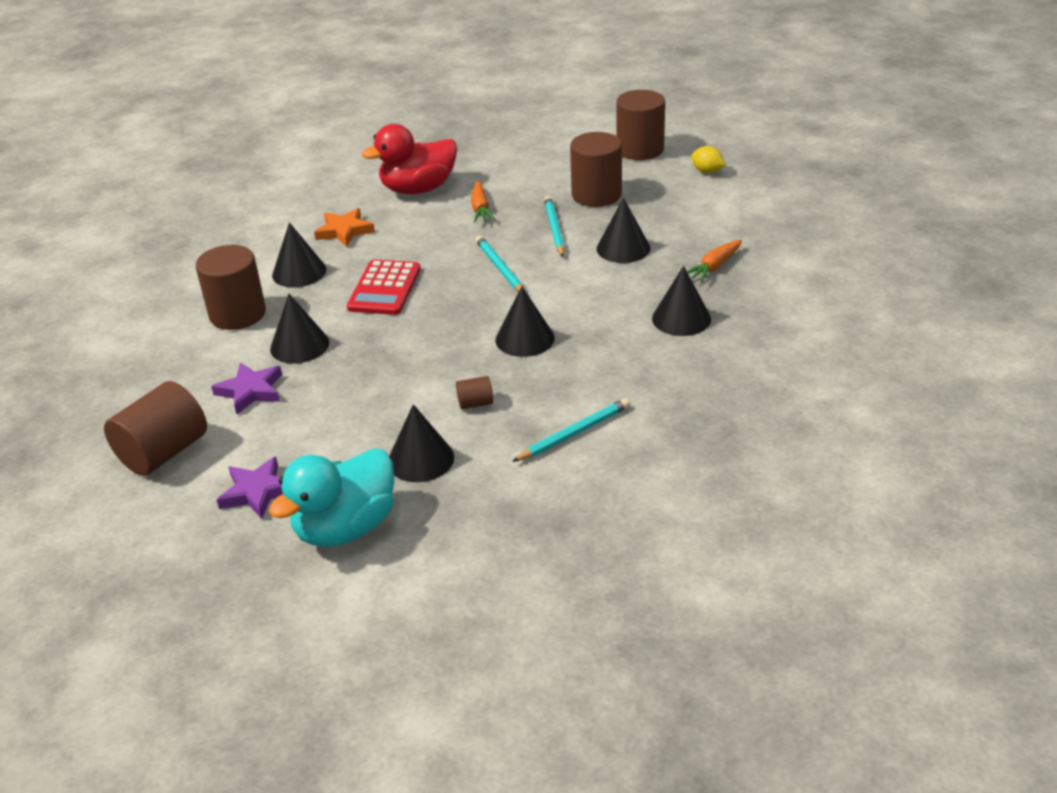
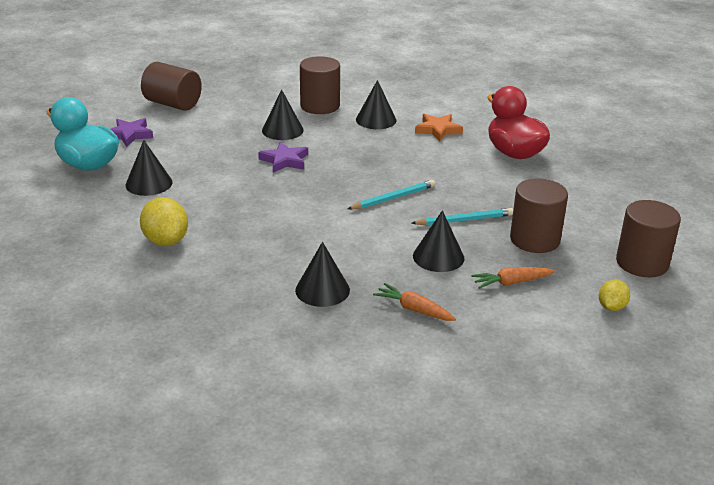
camera: 80 degrees right, 5 degrees down
purple star [211,362,282,414] -> purple star moved to [258,141,308,173]
red calculator [347,259,421,315] -> none
brown cylinder [456,376,493,409] -> none
orange carrot [471,181,495,223] -> orange carrot moved to [471,267,555,289]
black cone [495,286,555,357] -> none
turquoise pencil [512,398,630,462] -> yellow lemon [140,197,188,246]

